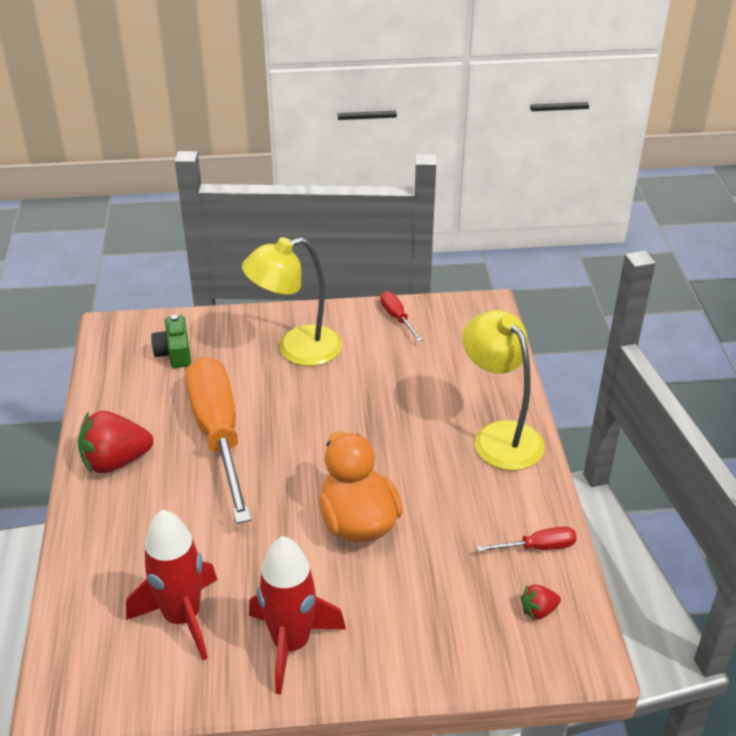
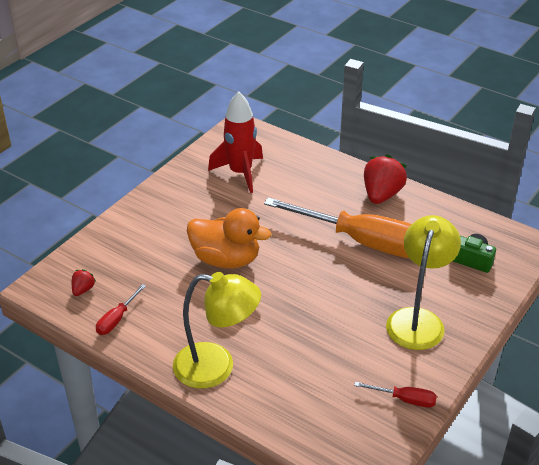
camera: 130 degrees right, 0 degrees up
red rocket [249,536,346,694] -> none

